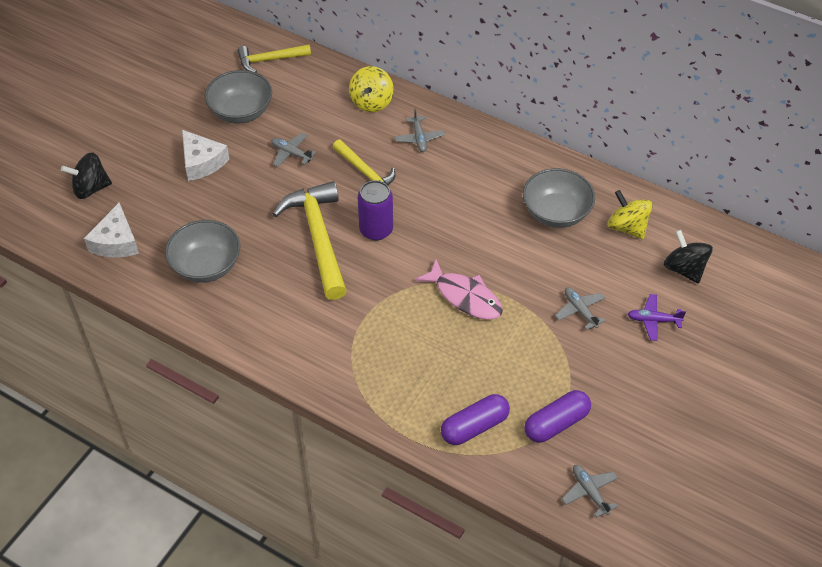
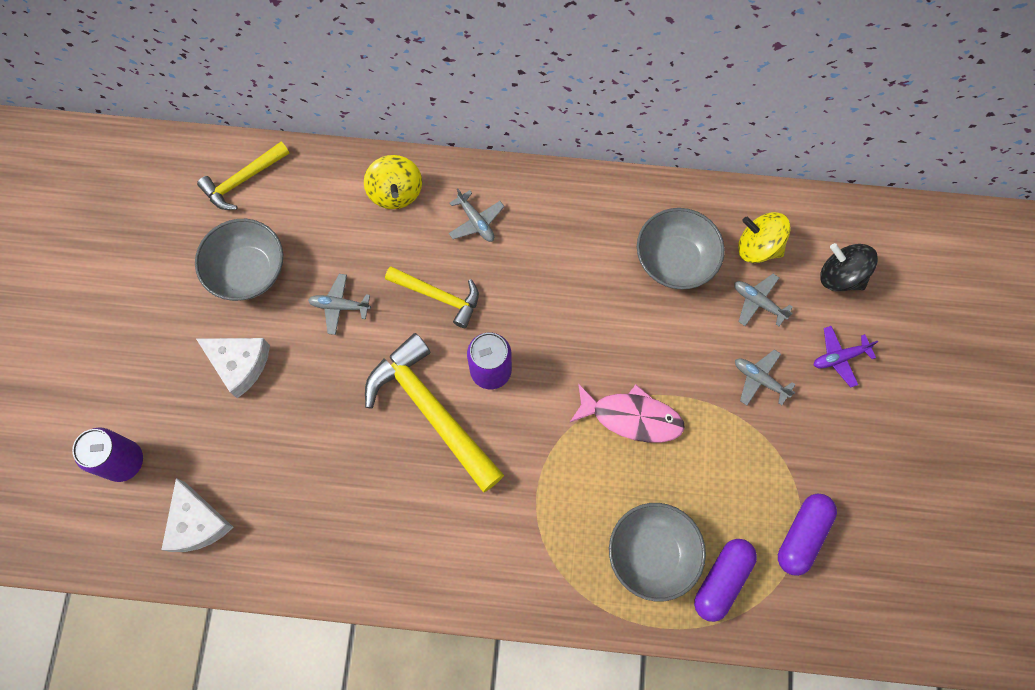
camera: 25 degrees left, 20 degrees up
black spinning top [61,152,112,199] -> purple can [72,428,143,482]
grey bowl [165,220,241,283] -> grey bowl moved to [609,503,706,602]
grey plane [562,465,618,518] -> grey plane moved to [734,274,793,326]

